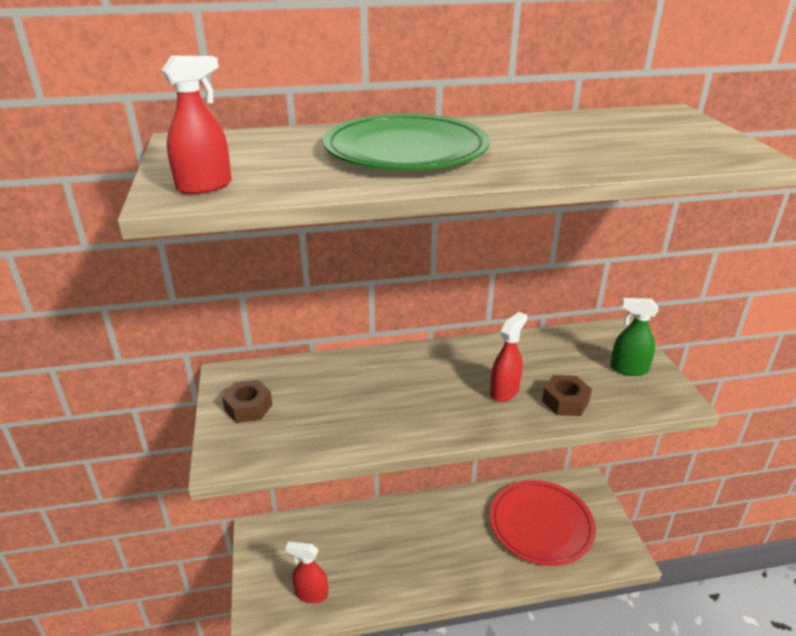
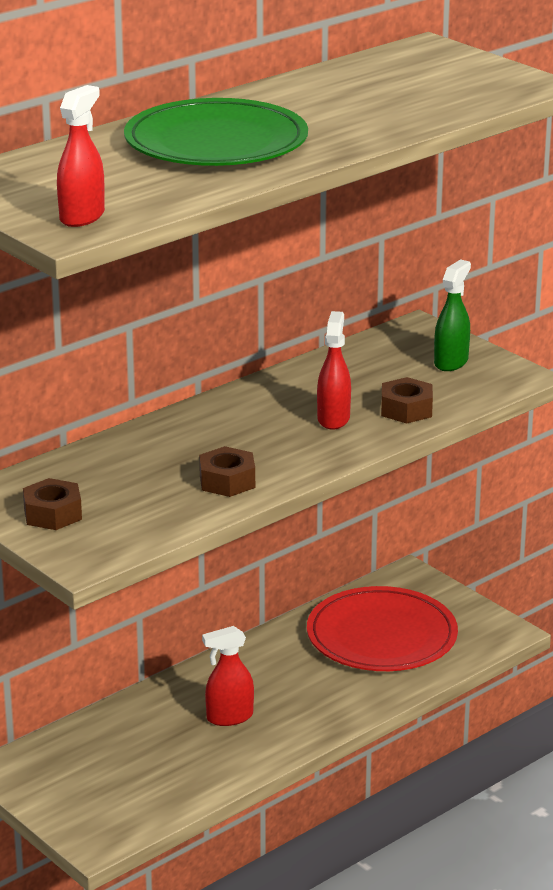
camera: 30 degrees left, 5 degrees down
red spray bottle [285,541,328,603] -> red spray bottle moved to [202,626,254,726]
green spray bottle [610,298,659,376] -> green spray bottle turned 135 degrees clockwise [434,259,471,371]
none -> brown nut [199,446,255,497]

